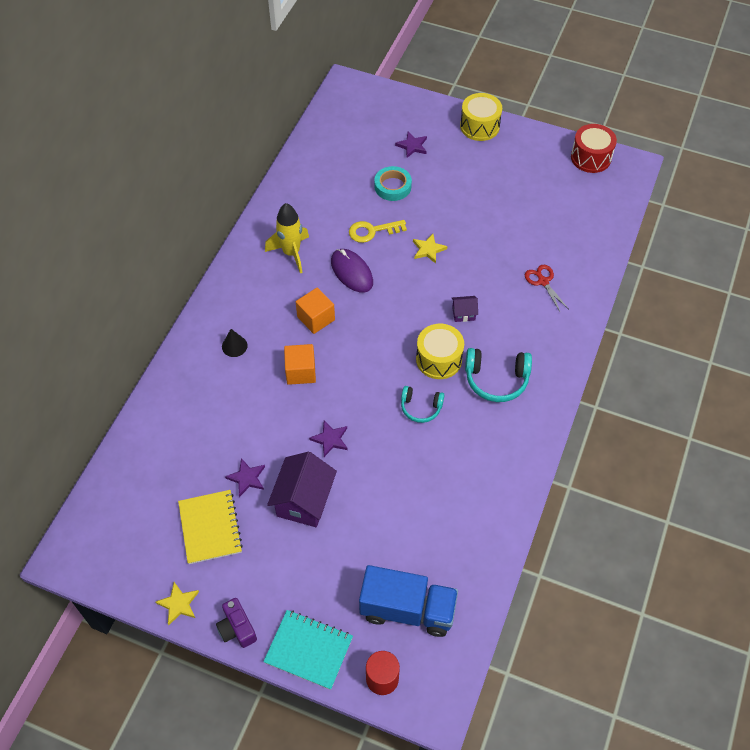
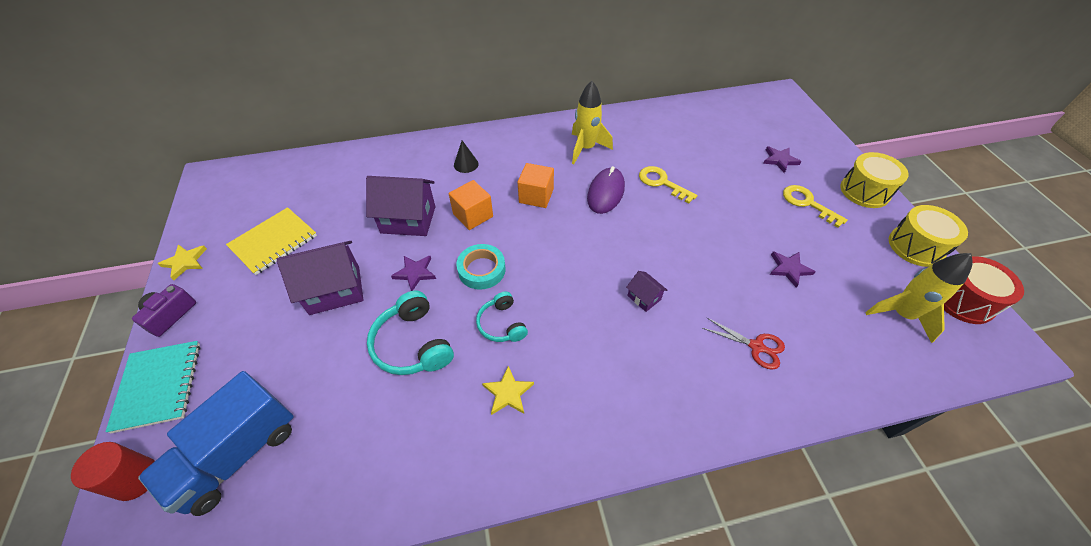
camera: 55 degrees right, 5 degrees down
purple star [225,458,265,497] -> purple star moved to [770,251,816,287]
blue truck [359,565,458,637] -> blue truck turned 60 degrees clockwise [138,371,294,516]
turquoise tape [374,166,412,201] -> turquoise tape moved to [456,244,506,290]
yellow star [413,234,447,264] -> yellow star moved to [482,366,534,415]
yellow drum [416,324,464,379] -> yellow drum moved to [889,205,968,267]
turquoise headphones [465,348,532,402] -> turquoise headphones moved to [367,291,454,375]
red scissors [525,265,569,312] -> red scissors turned 90 degrees clockwise [702,318,785,370]
none -> purple house [366,176,435,236]
none -> yellow key [783,185,847,228]
none -> yellow rocket [865,253,973,343]

